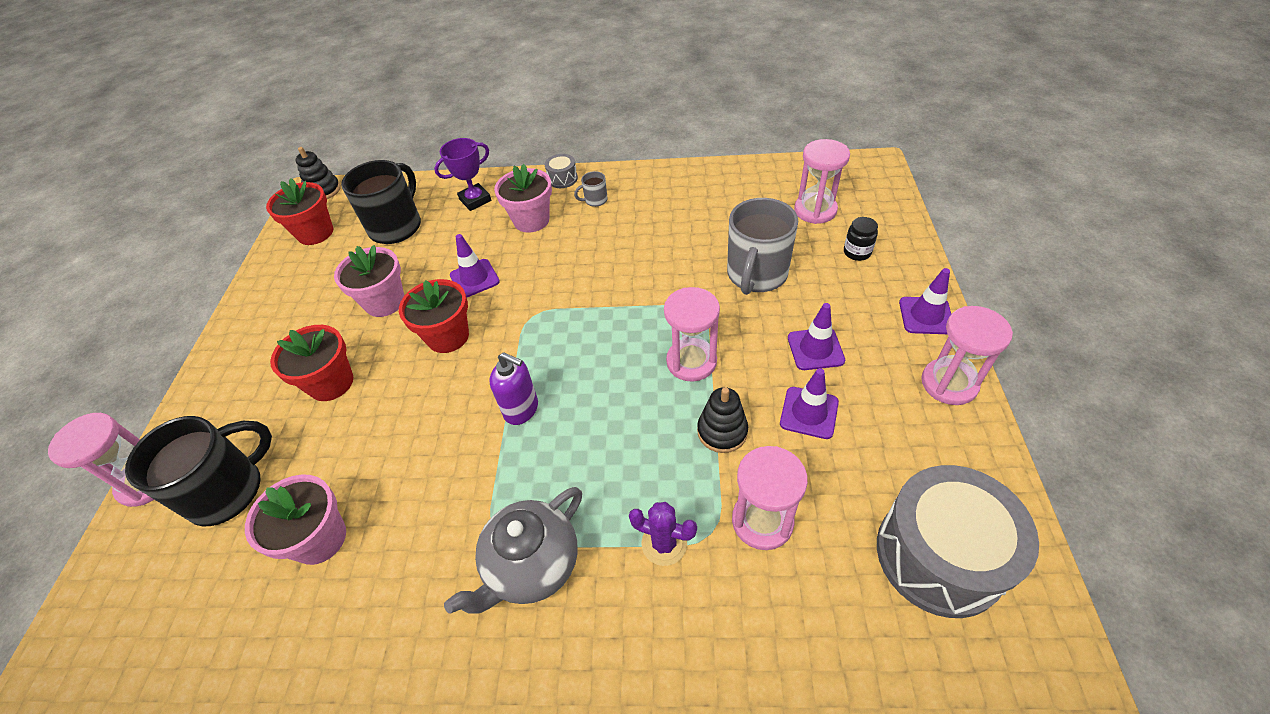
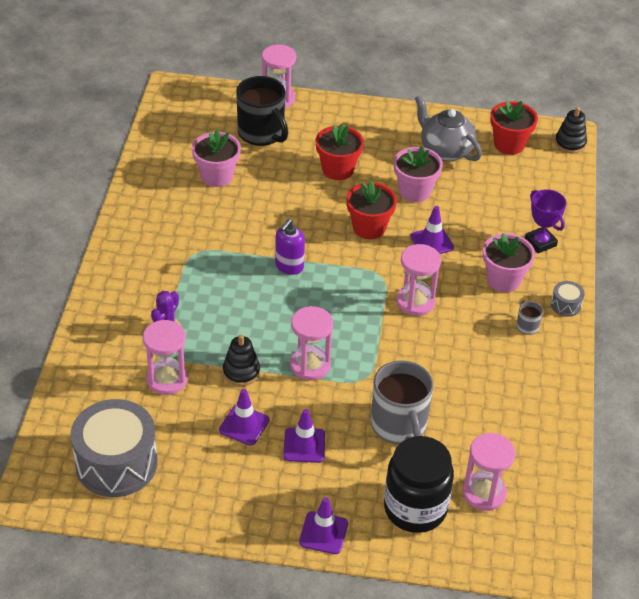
camera: 90 degrees right, 5 degrees down
black mug [341,160,421,244] -> none
grey teapot [444,487,582,614] -> grey teapot moved to [415,95,482,161]
grey mug [727,198,798,295] -> grey mug turned 135 degrees counterclockwise [371,360,433,444]
black jar [844,217,878,261] -> black jar [384,436,454,533], size x2.35
pink hourglass [921,306,1013,405] -> pink hourglass moved to [397,244,441,316]

